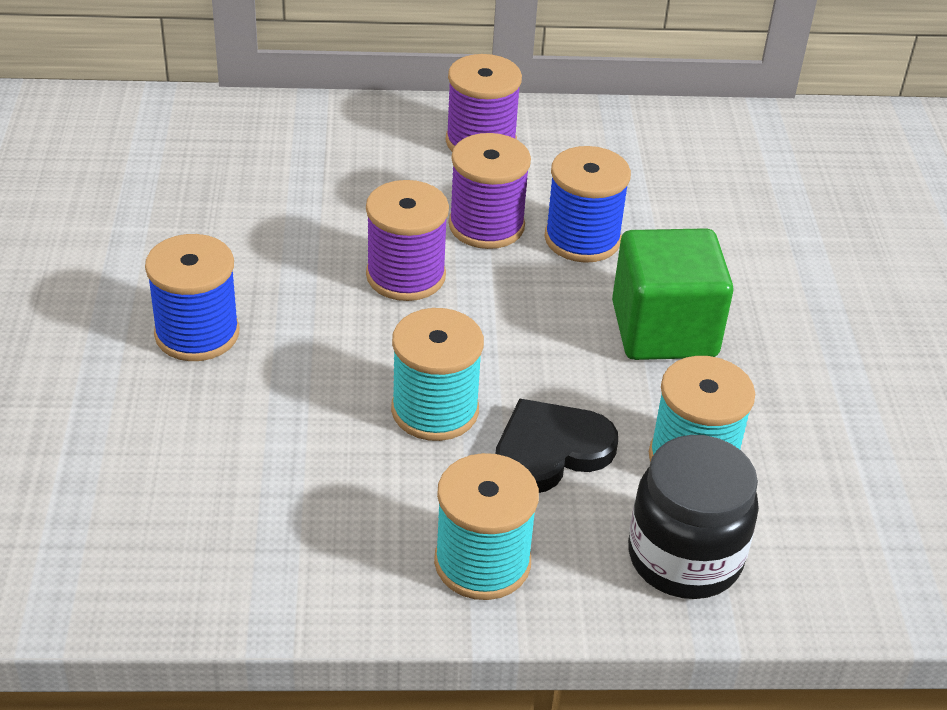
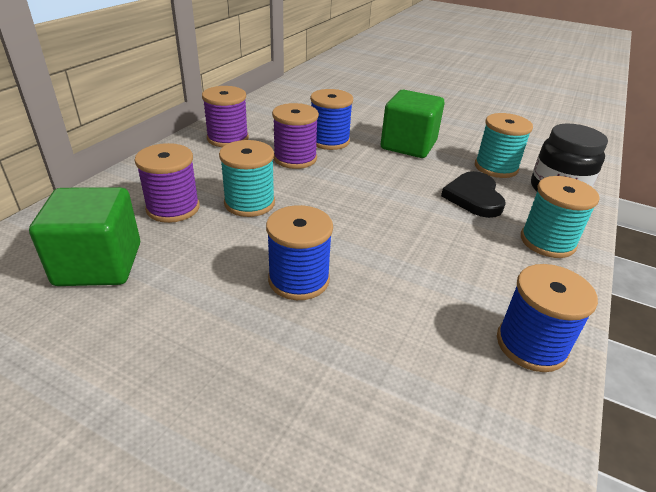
camera: 60 degrees left, 5 degrees down
purple spool [366,180,449,301] -> purple spool moved to [135,143,200,223]
turquoise spool [391,308,484,441] -> turquoise spool moved to [219,140,275,217]
none -> green cube [29,187,140,286]
none -> blue spool [497,264,598,372]

